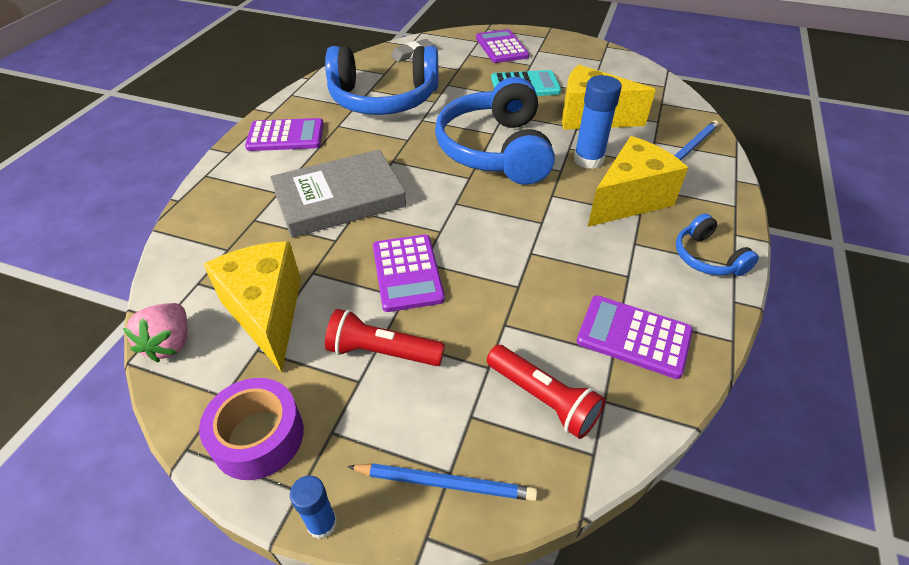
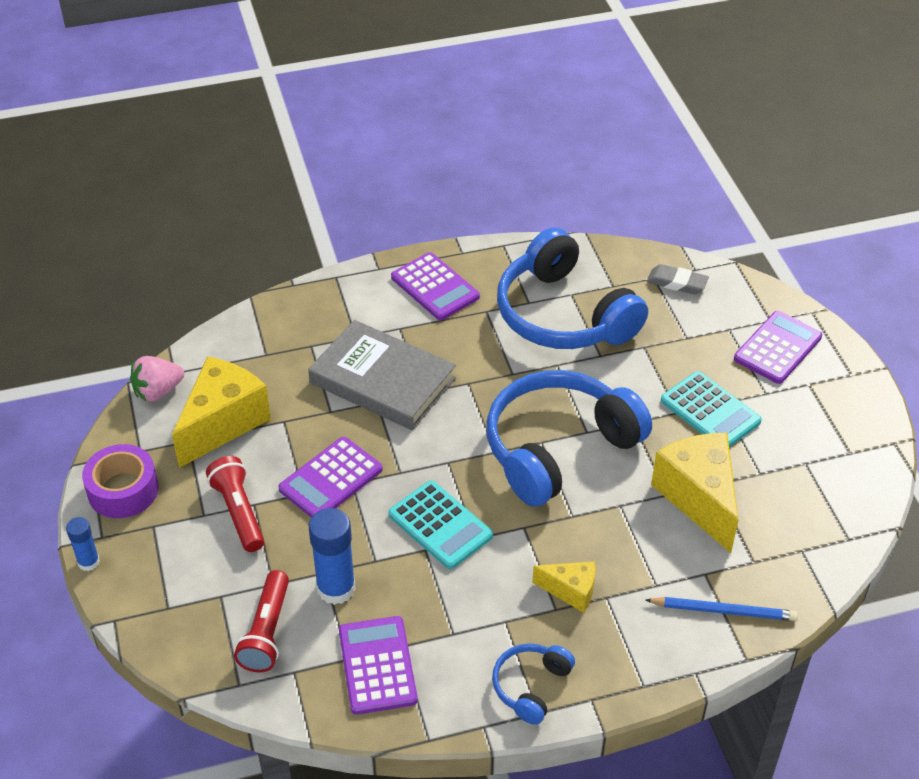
camera: 55 degrees right, 0 degrees up
blue pencil [348,463,537,501] -> none
blue glue stick [574,75,622,169] -> blue glue stick moved to [309,508,356,605]
yellow cheese [588,136,688,227] -> yellow cheese [532,561,595,613], size x0.53
none -> turquoise calculator [388,481,493,569]

